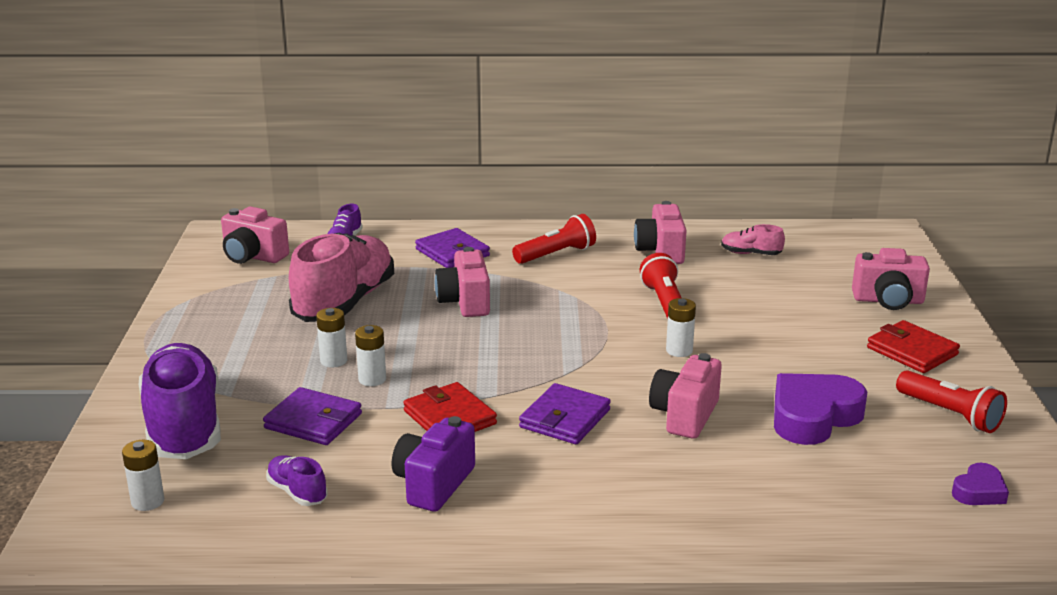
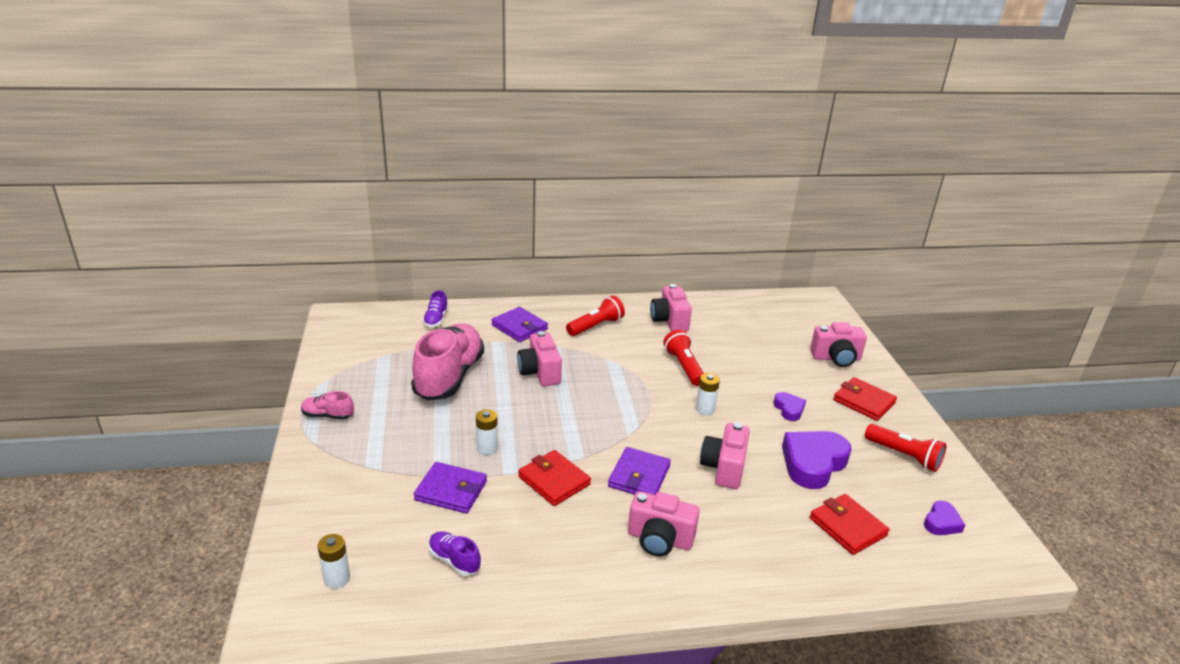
camera: 10 degrees left, 5 degrees up
purple shoe [139,343,221,459] -> none
pink camera [221,206,289,264] -> pink camera moved to [628,491,700,556]
white battery [316,308,347,368] -> none
purple camera [392,416,475,512] -> none
pink shoe [721,224,785,255] -> pink shoe moved to [301,391,354,420]
none -> purple heart [773,392,806,421]
none -> red wallet [810,494,890,555]

